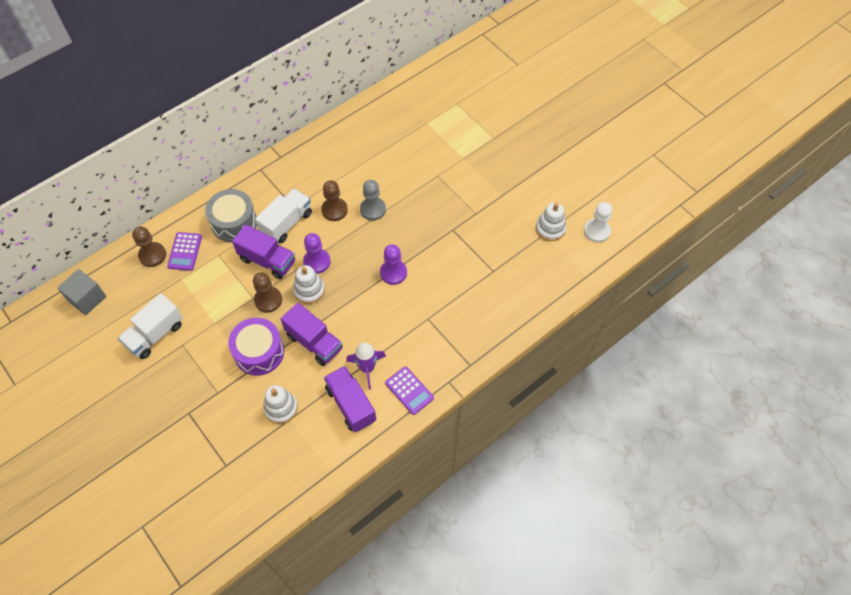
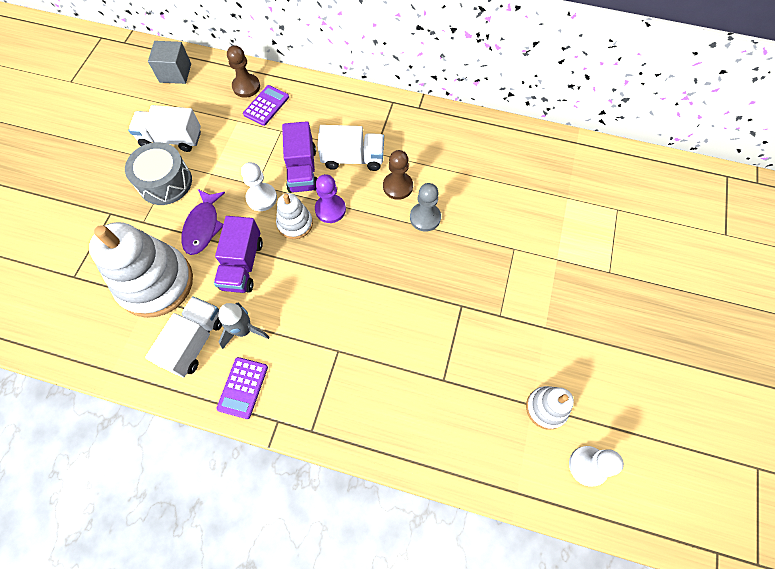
camera: 55 degrees right, 5 degrees up
purple calculator [167,232,202,271] -> purple calculator turned 150 degrees clockwise [243,85,289,126]
grey drum [205,189,257,242] -> grey drum moved to [125,142,192,205]
purple drum [228,318,284,376] -> purple fish [181,189,225,255]
brown pawn [253,272,282,313] -> white pawn [241,162,277,211]
white stacking toy [263,385,298,424] -> white stacking toy [89,222,193,318], size x2.00
purple truck [324,366,376,433] -> white truck [145,296,222,377]
purple rocket [346,342,386,390] -> grey rocket [218,303,269,349]
purple pawn [380,244,407,285] -> none

